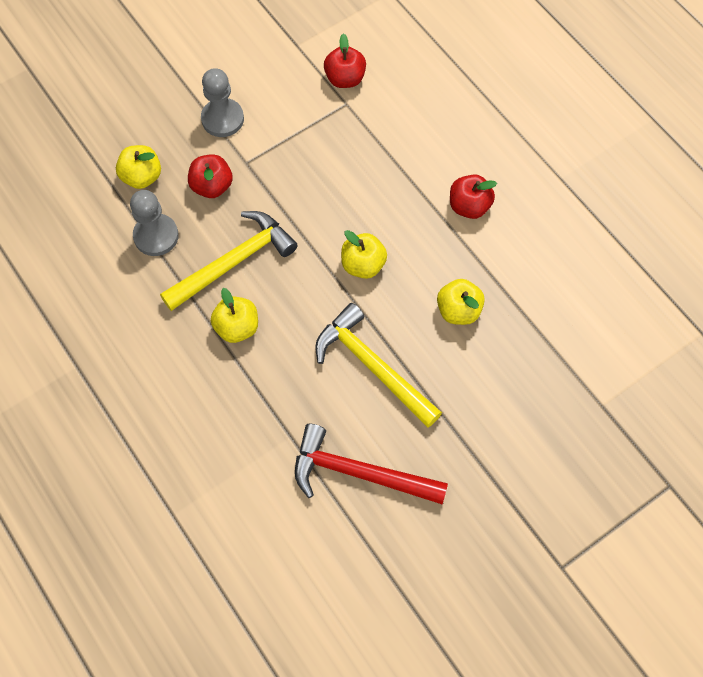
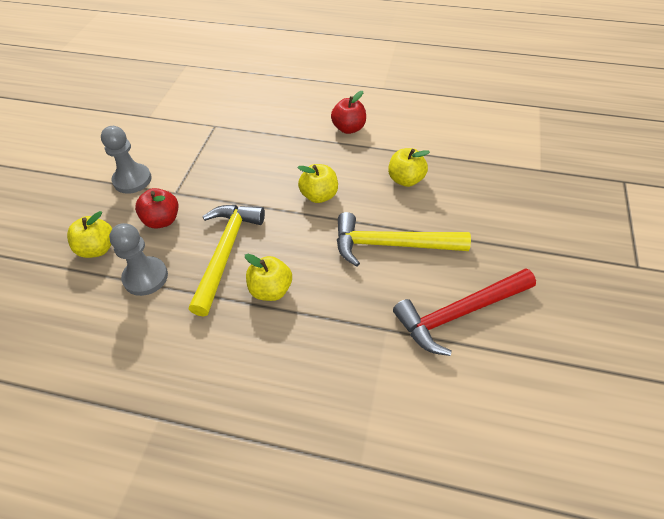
camera: 40 degrees left, 15 degrees down
red apple [324,34,366,88] -> none

